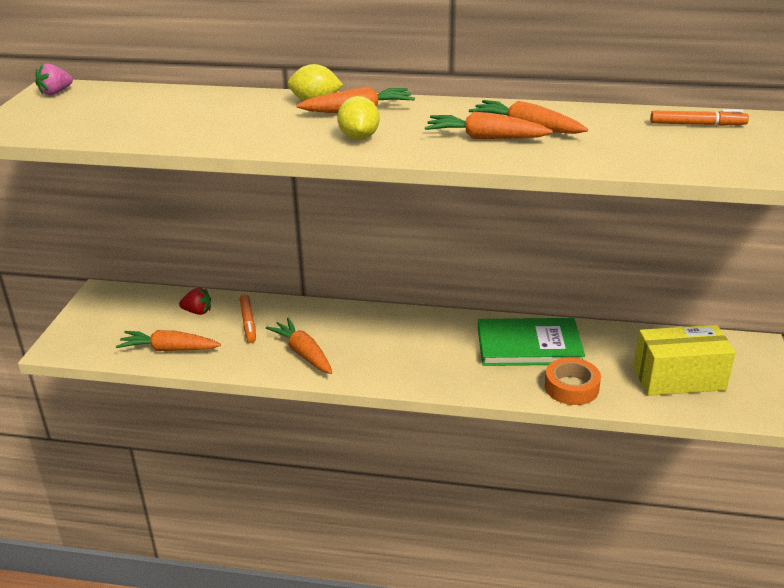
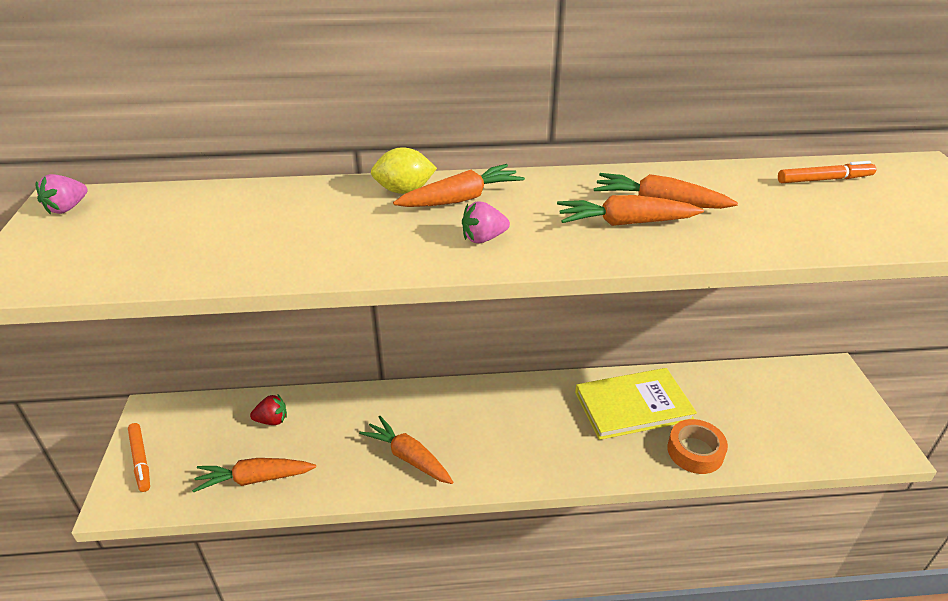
camera: 15 degrees left, 5 degrees up
orange marker [240,294,256,343] -> orange marker moved to [128,423,150,492]
yellow lemon [337,96,380,140] -> pink strawberry [462,201,510,243]
green book [478,318,585,366] -> yellow book [575,368,697,440]
yellow box [633,325,736,396] -> none

